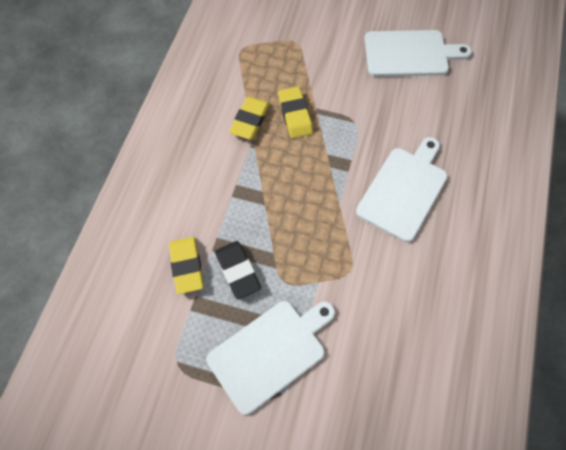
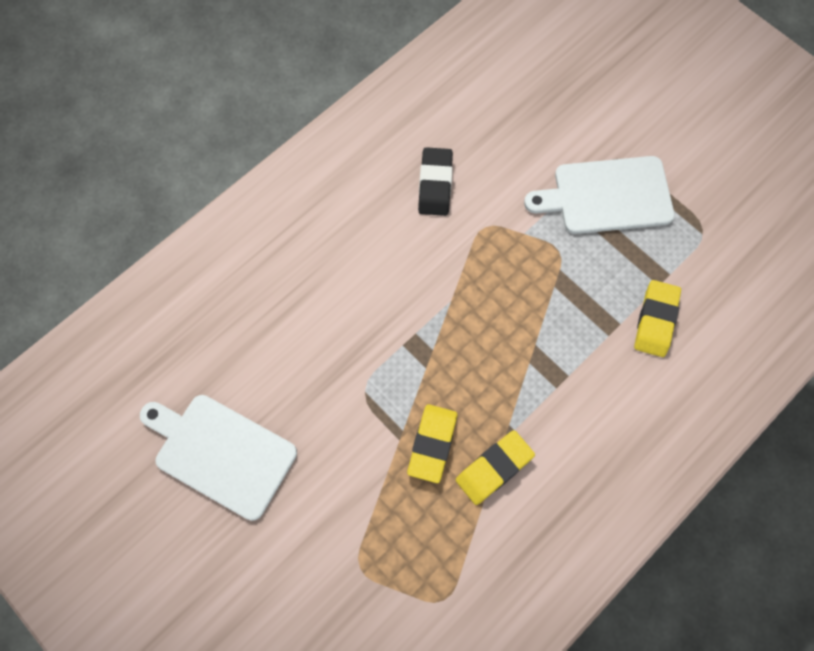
camera: 150 degrees left, 5 degrees up
black eraser [215,241,261,299] -> black eraser moved to [418,147,453,216]
white cutting board [356,137,448,242] -> none

